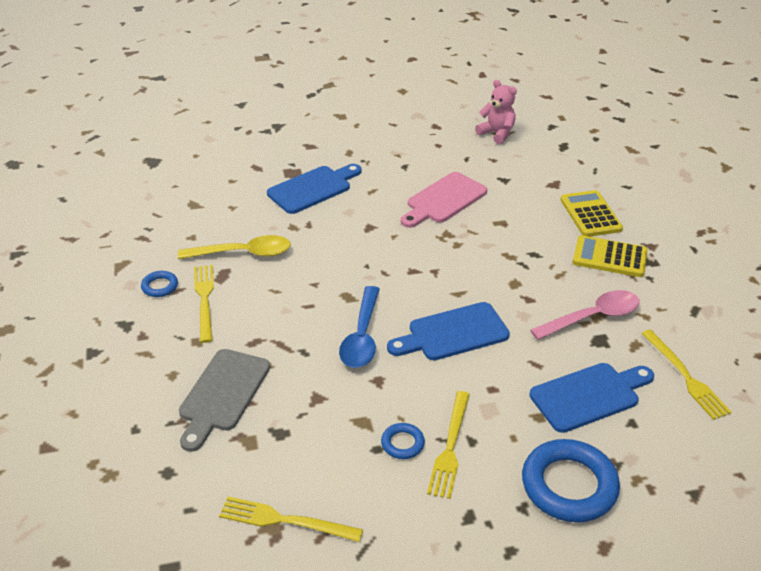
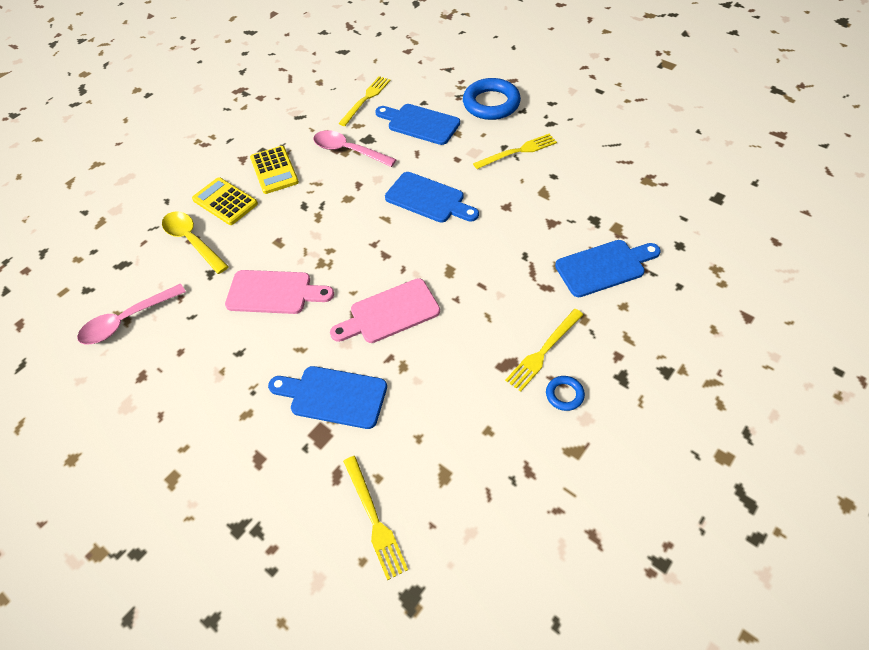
camera: 125 degrees left, 15 degrees up
yellow spoon [178,235,291,259] -> yellow spoon moved to [162,211,229,274]
grey cutting board [179,349,270,452] -> blue cutting board [555,240,661,297]
yellow fork [219,496,363,542] -> yellow fork moved to [343,456,408,580]
blue spoon [339,286,380,368] -> none
blue ring [381,423,425,459] -> none
pink teddy bear [475,80,517,144] -> pink spoon [77,283,186,345]
yellow calculator [560,190,623,237] -> yellow calculator turned 90 degrees clockwise [192,177,258,225]
none -> pink cutting board [330,278,440,343]

